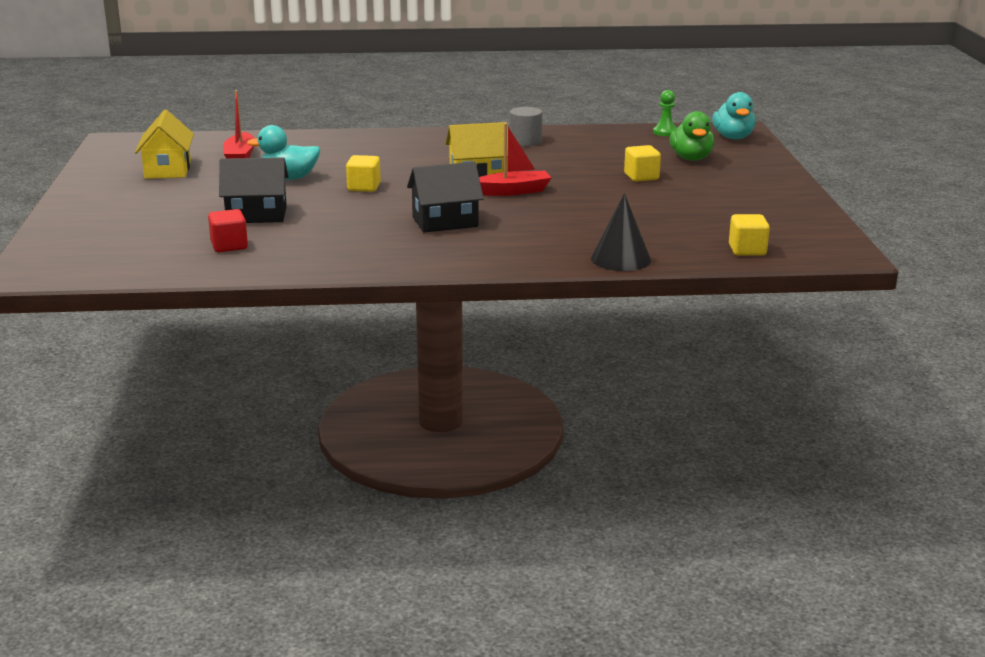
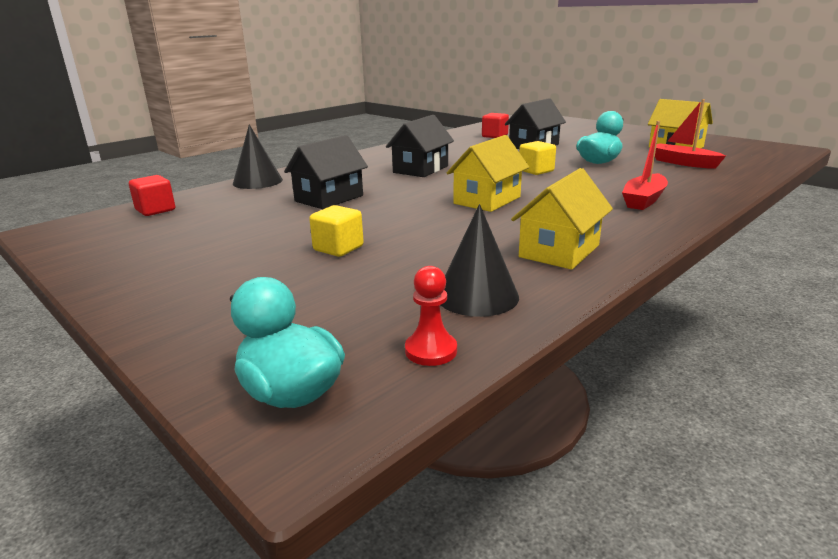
camera: 140 degrees right, 0 degrees up
red boat [479,123,552,196] -> red boat moved to [622,121,668,210]
grey cylinder [510,107,542,146] -> yellow house [511,168,613,270]
green pawn [653,90,677,136] -> red pawn [405,266,457,366]
green duck [669,111,715,161] -> none
yellow cube [729,214,770,256] -> red cube [129,175,175,216]
none -> black house [284,135,368,209]
none -> black cone [441,204,519,317]

